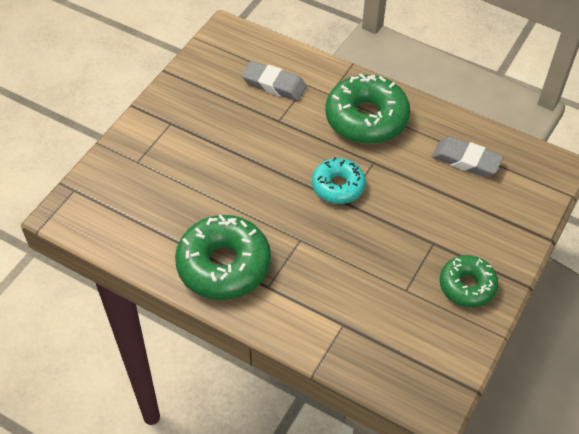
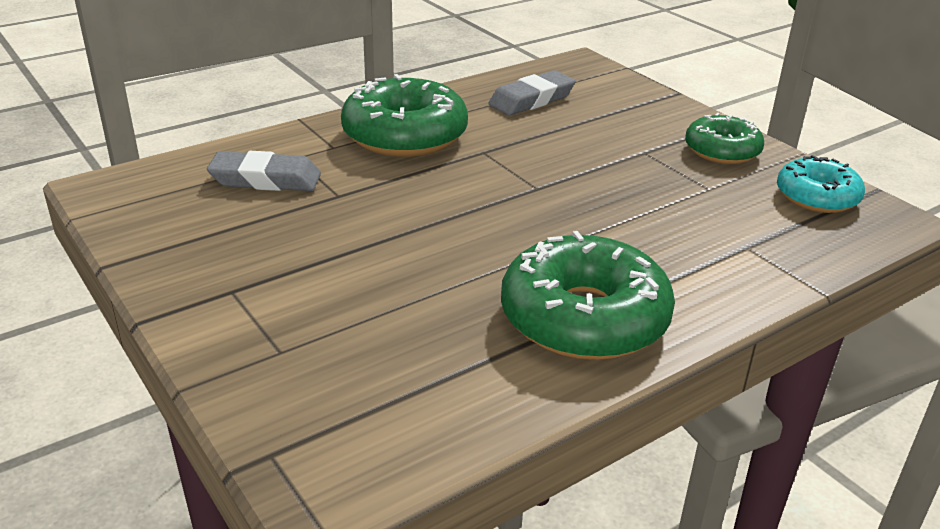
camera: 65 degrees left, 20 degrees down
grey eraser [242,61,307,101] -> grey eraser turned 45 degrees clockwise [207,151,321,191]
turquoise donut [312,157,366,204] -> turquoise donut moved to [777,155,865,213]

